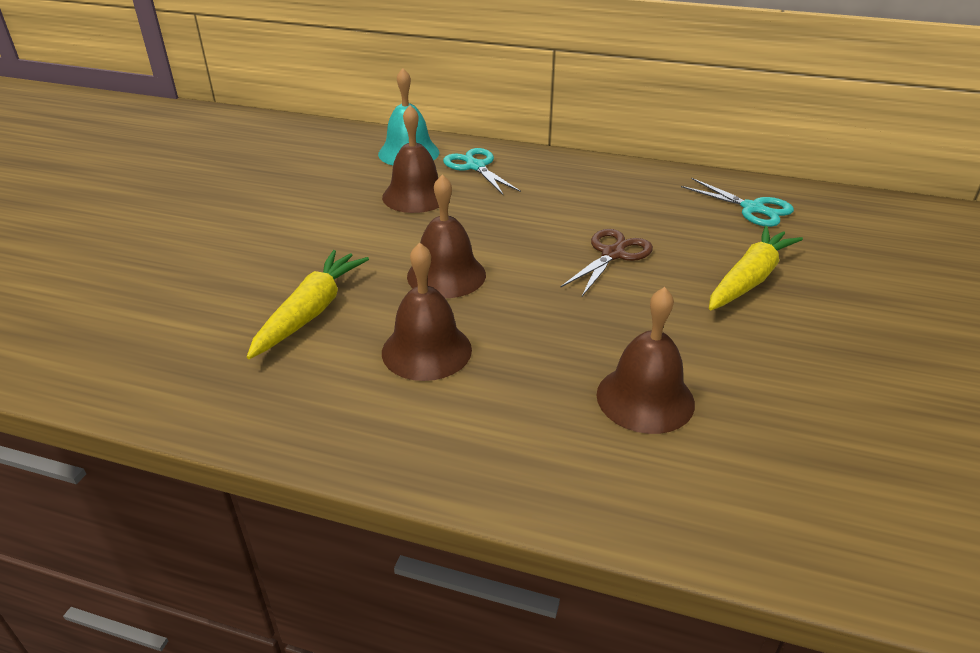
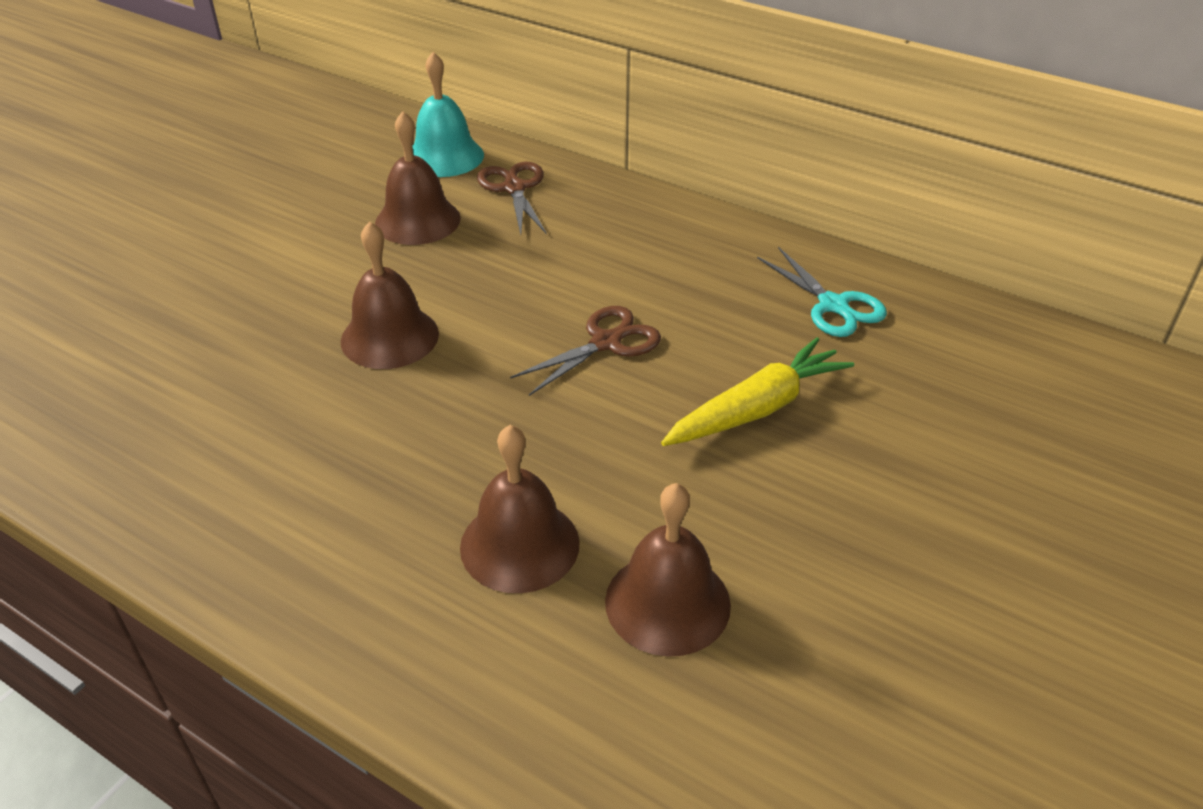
camera: 15 degrees right, 5 degrees up
yellow carrot [247,250,369,359] -> none
brown bell [382,243,472,381] -> brown bell moved to [605,483,731,657]
turquoise scissors [443,148,521,196] -> brown scissors [477,162,547,234]

